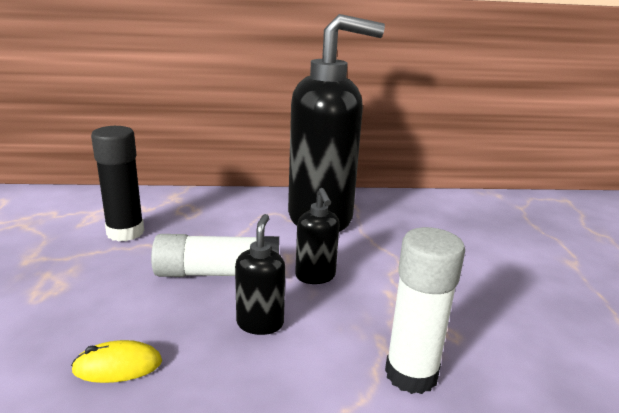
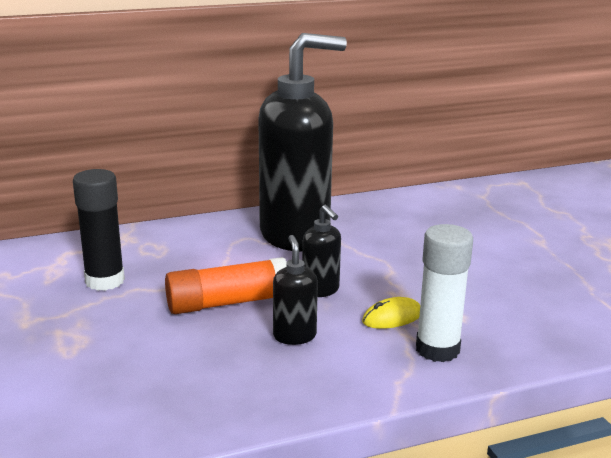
camera: 15 degrees left, 0 degrees up
yellow mouse [71,340,162,383] -> yellow mouse moved to [362,297,420,329]
white glue stick [151,234,279,277] -> orange glue stick [165,257,287,314]

